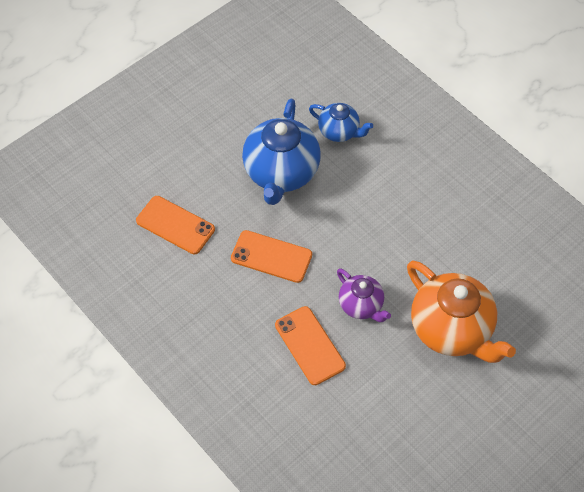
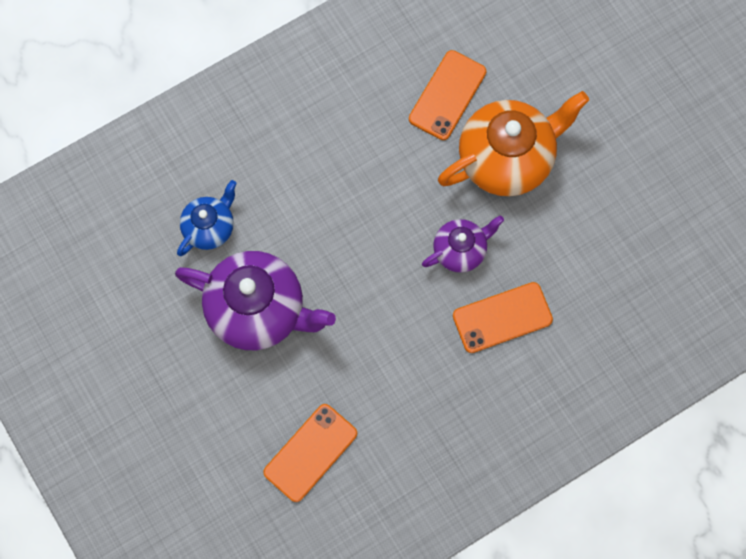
camera: 80 degrees left, 15 degrees up
orange phone [231,230,312,283] -> orange phone moved to [409,50,487,140]
blue teapot [242,99,321,205] -> purple teapot [175,251,336,350]

